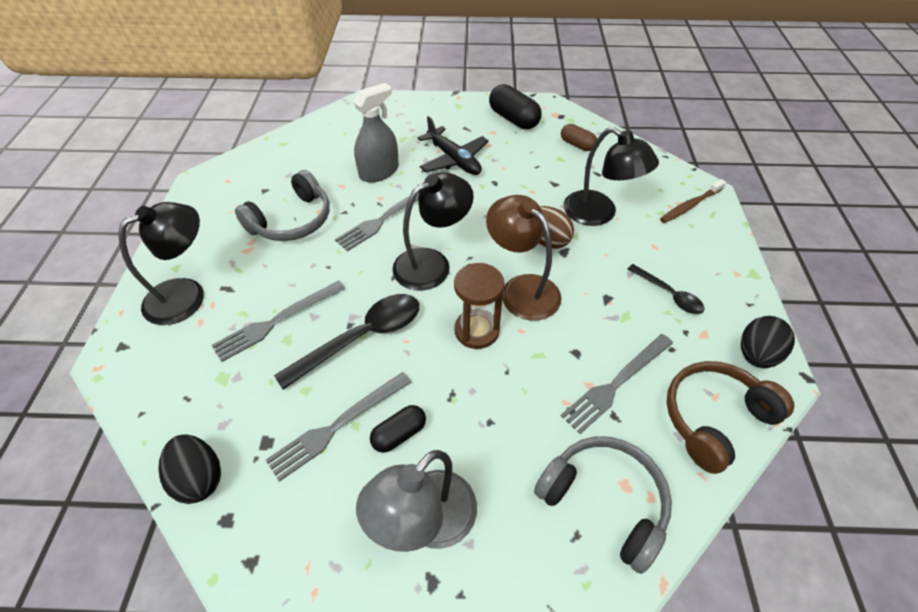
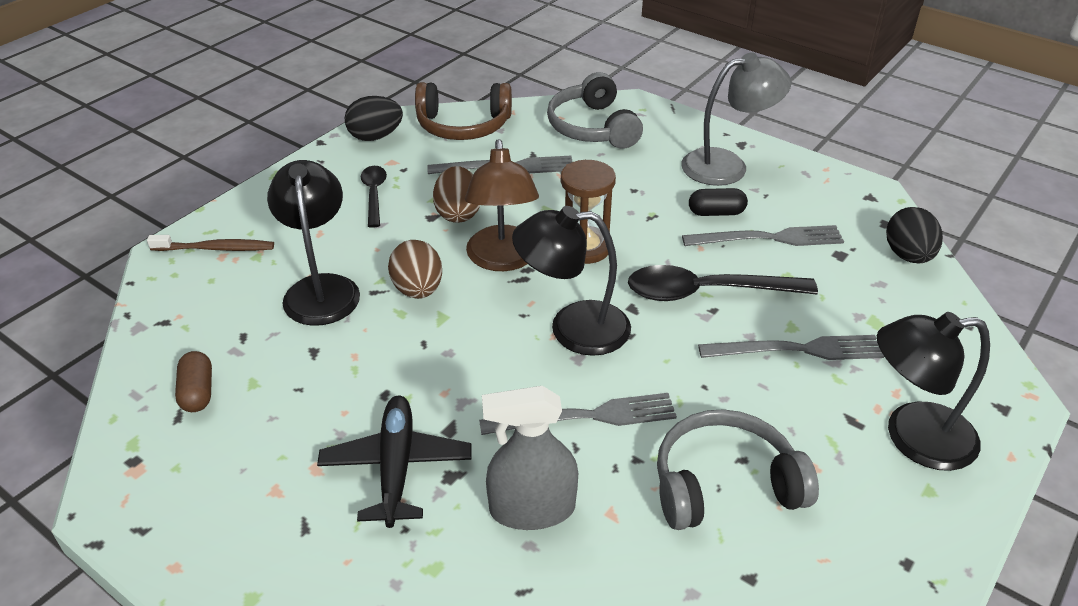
camera: 145 degrees left, 10 degrees down
black capsule [489,84,542,129] -> none
none -> brown egg [433,166,480,223]

